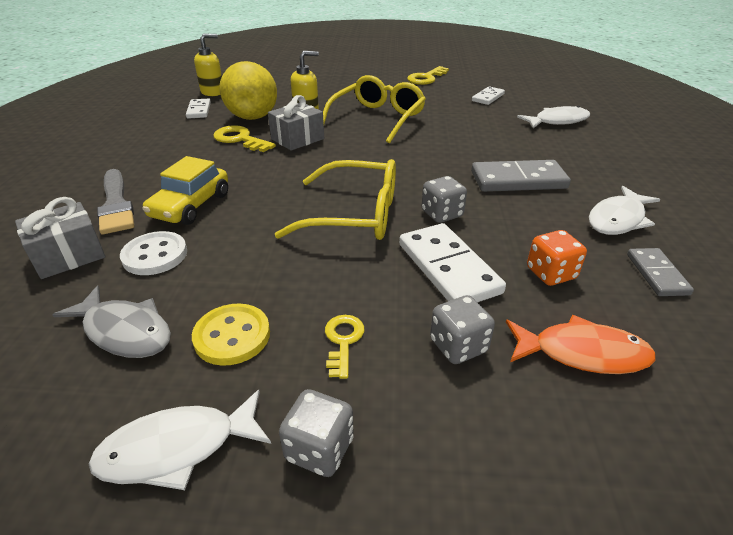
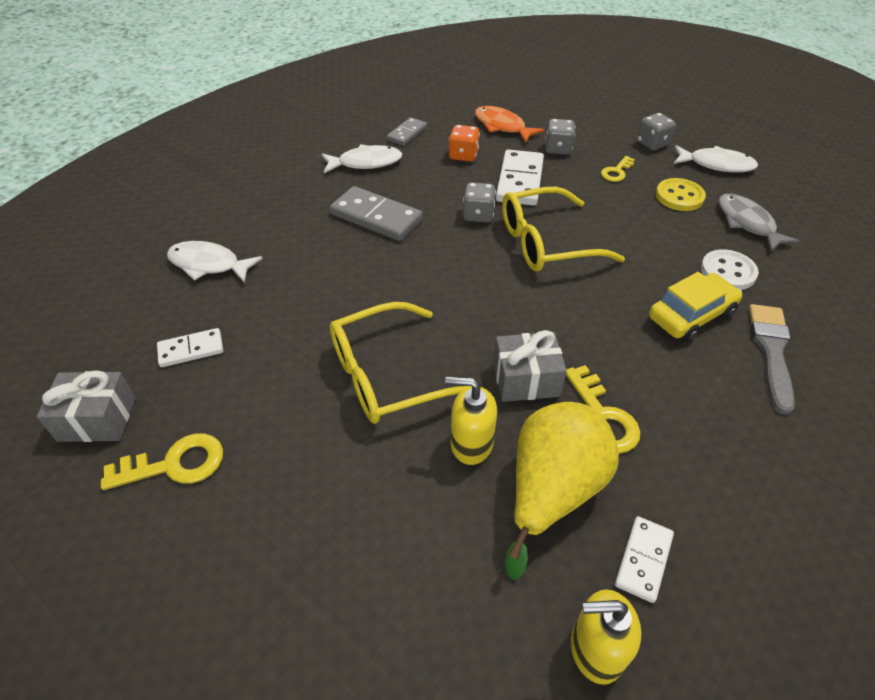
camera: 145 degrees left, 10 degrees up
grey gift [15,197,106,279] -> grey gift moved to [36,370,136,442]
yellow glasses [275,159,396,240] -> yellow glasses turned 60 degrees counterclockwise [502,187,625,271]

